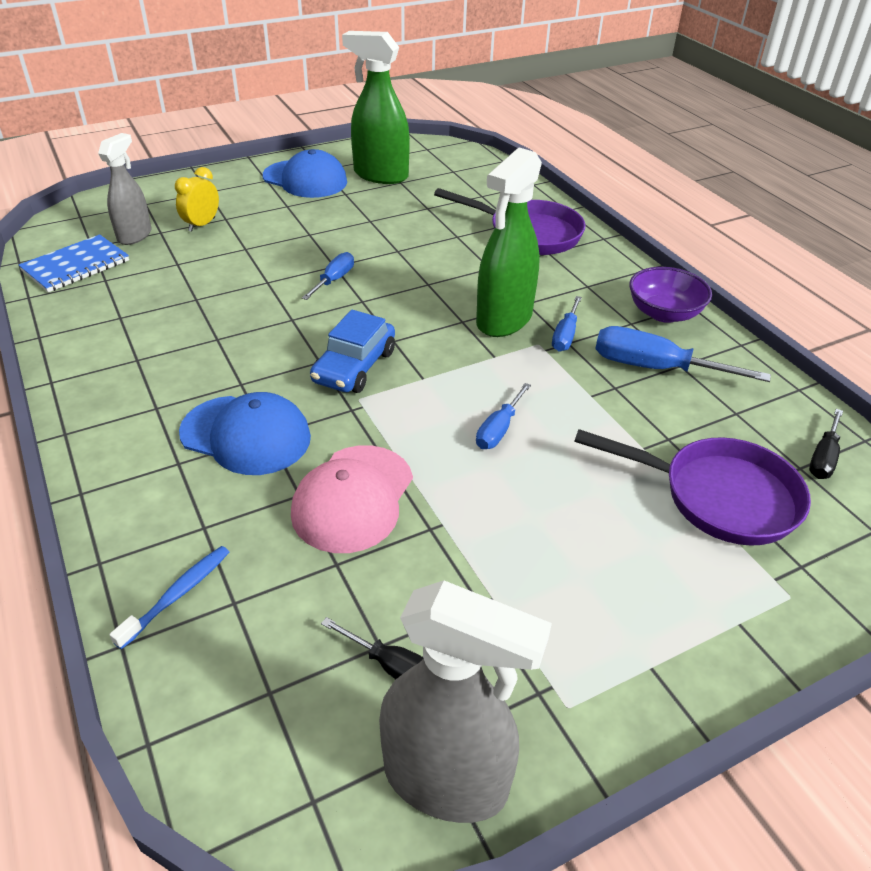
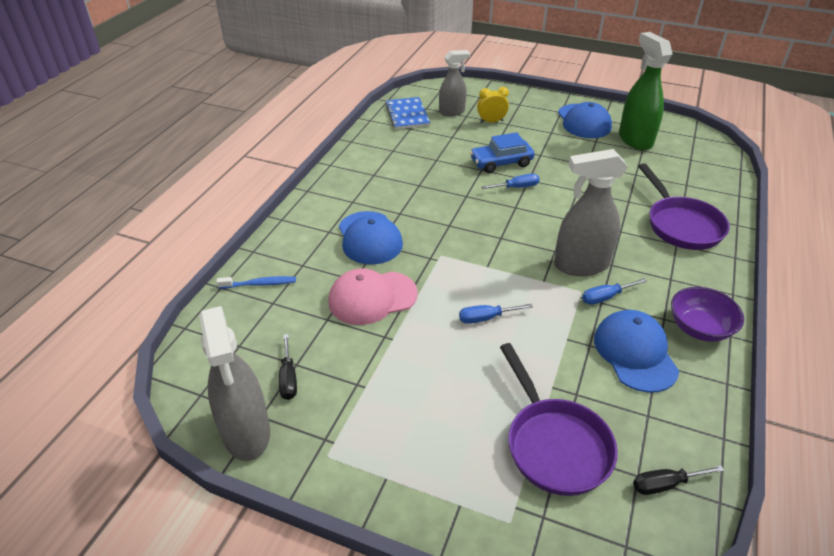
camera: 50 degrees right, 0 degrees up
blue notebook [19,234,129,292] -> blue notebook turned 75 degrees clockwise [385,97,430,129]
blue car [310,310,395,393] -> blue car moved to [470,132,535,173]
green spray bottle [476,148,542,337] -> grey spray bottle [554,149,628,276]
blue screwdriver [595,326,771,382] -> blue cap [594,310,679,393]

